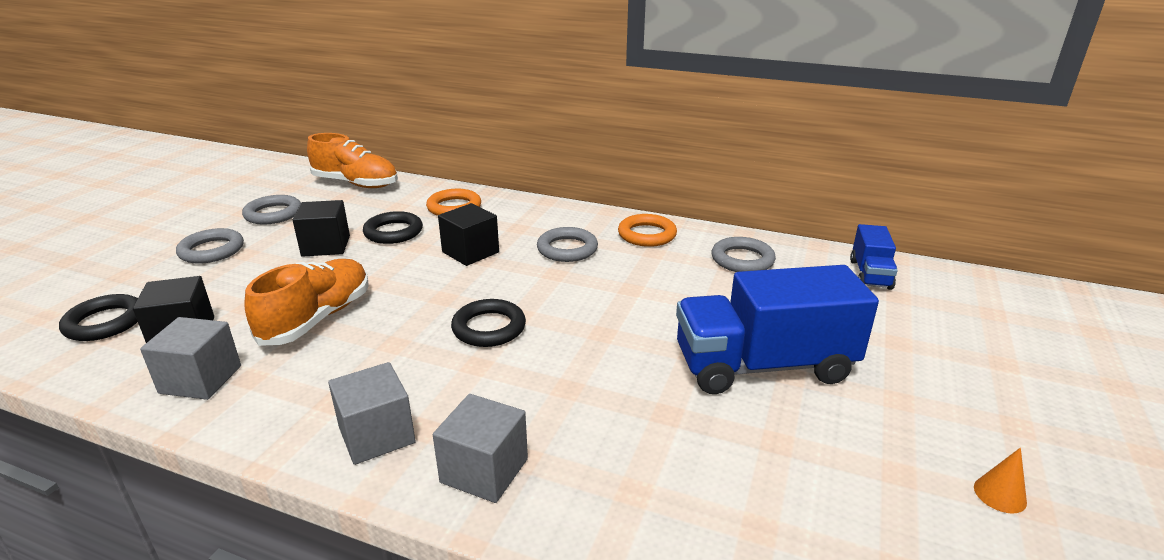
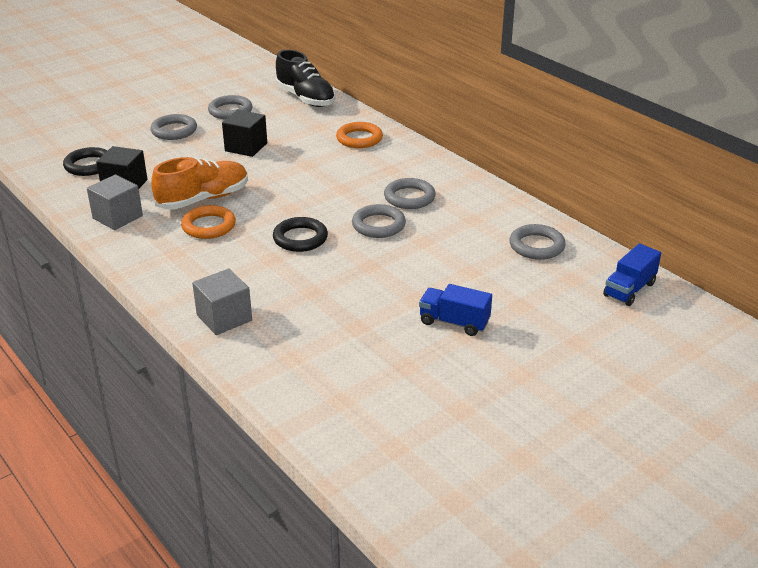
camera: 30 degrees right, 5 degrees up
orange shoe [307,133,398,188] -> black shoe [275,50,336,107]
grey cube [328,362,416,465] -> none
black ring [363,211,423,244] -> none
black cube [438,203,499,266] -> none
orange ring [618,214,677,247] -> orange ring moved to [181,205,236,239]
blue truck [676,265,879,394] -> blue truck [419,284,492,336], size x0.51
orange cone [974,448,1027,514] -> none
none -> grey ring [352,204,406,238]

